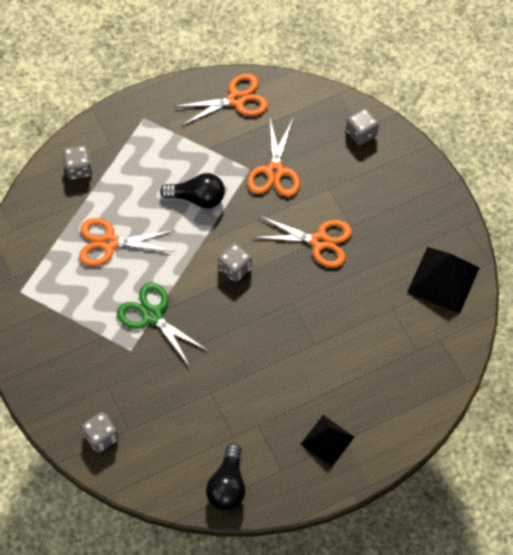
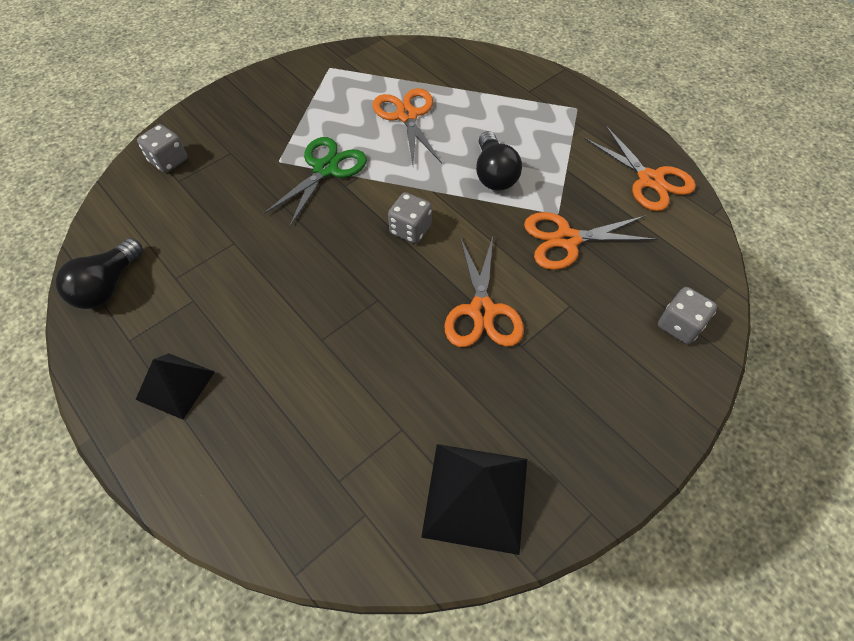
camera: 75 degrees right, 5 degrees down
grey dice [63,145,93,180] -> none
black light bulb [206,443,245,511] -> black light bulb turned 60 degrees counterclockwise [55,238,143,309]

